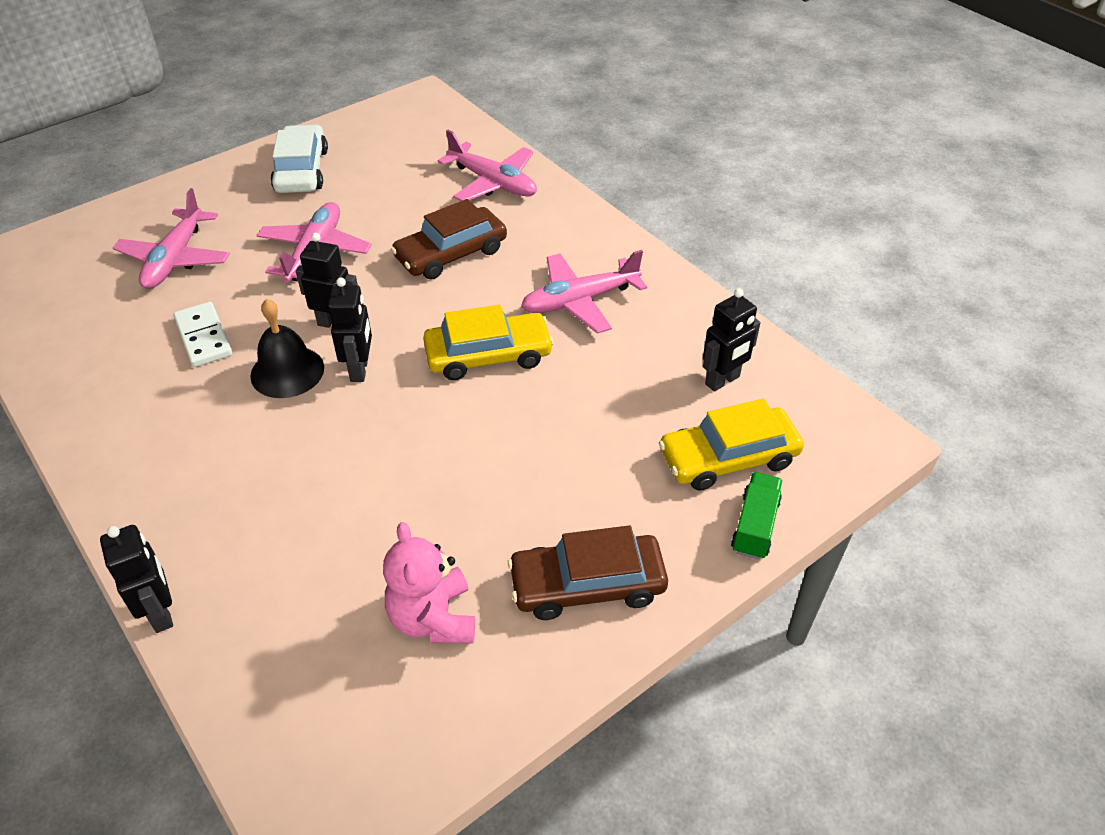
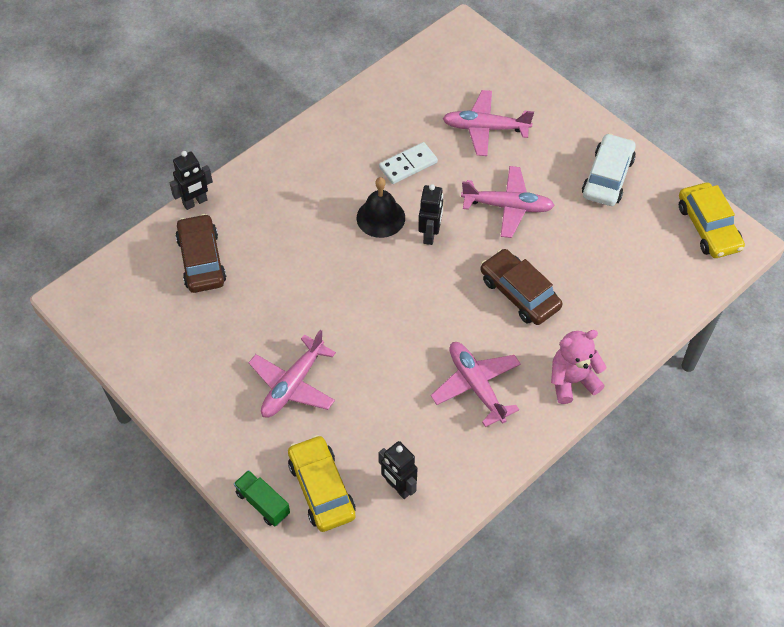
camera: 85 degrees right, 10 degrees up
white car [271,125,328,193] -> white car turned 60 degrees counterclockwise [582,133,636,206]
black robot [328,278,372,382] -> none
pink teddy bear [383,522,475,643] -> pink teddy bear moved to [551,330,607,404]
yellow car [423,305,554,380] -> yellow car moved to [679,183,745,258]
pink plane [438,130,537,201] -> pink plane moved to [249,330,336,417]
brown car [508,525,668,620] -> brown car moved to [175,214,226,293]
green truck [731,472,783,560] -> green truck turned 150 degrees counterclockwise [234,470,290,526]

